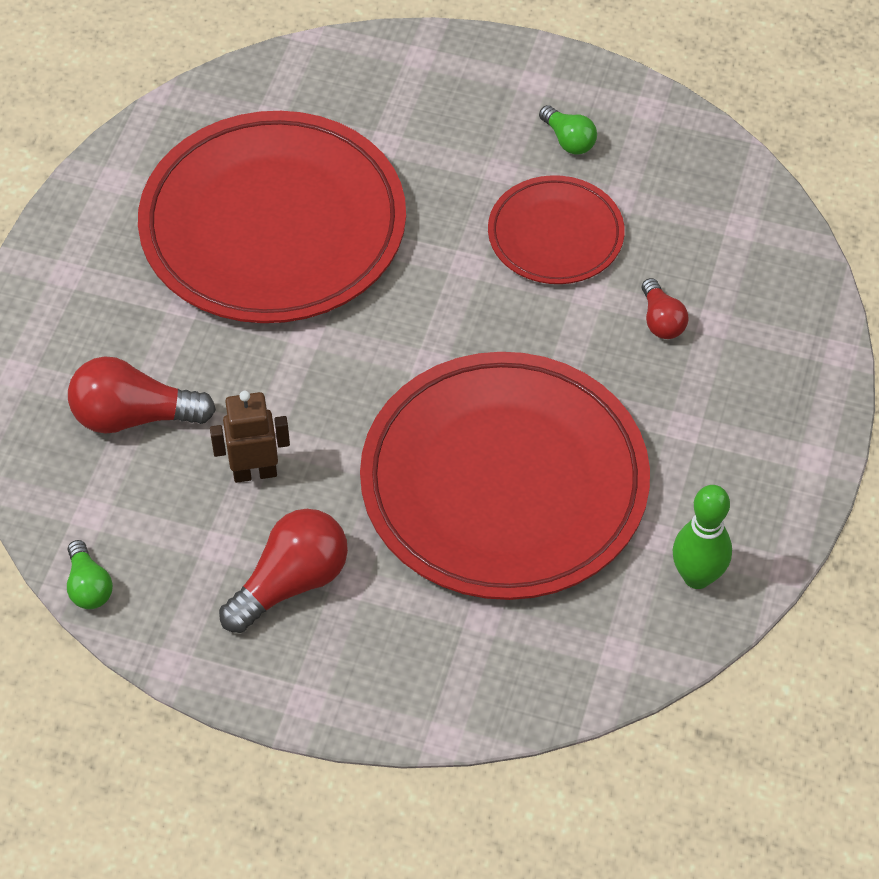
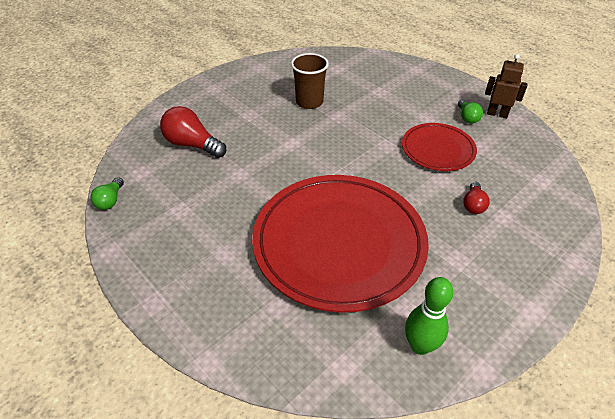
camera: 30 degrees right, 10 degrees down
red plate [138,111,406,323] -> brown cup [291,53,329,109]
brown robot [210,391,290,483] -> brown robot moved to [485,54,528,118]
red light bulb [219,509,348,633] -> none

